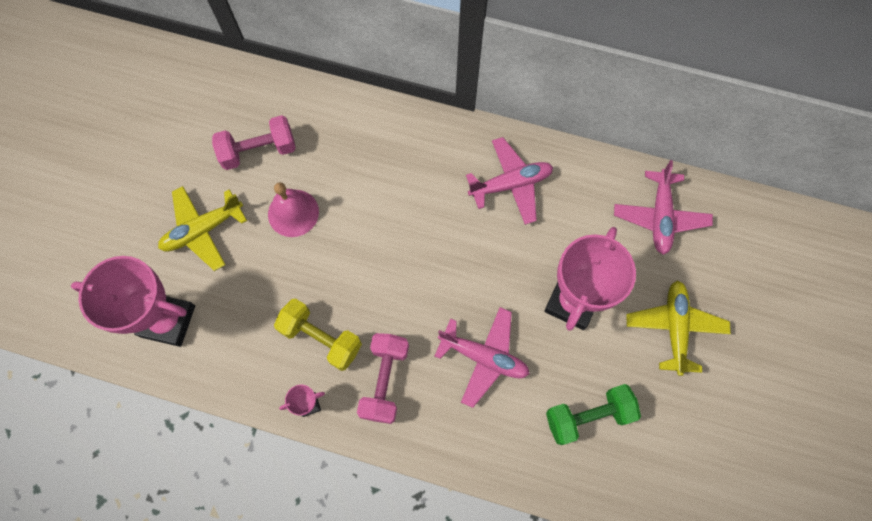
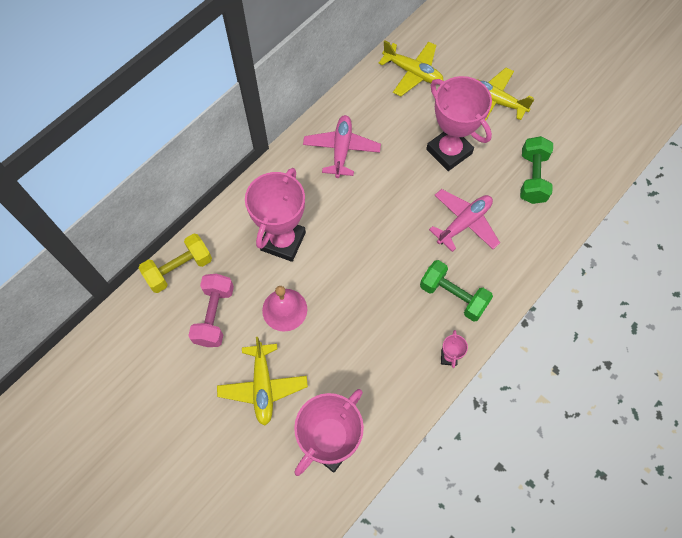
camera: 65 degrees left, 5 degrees down
yellow dumbbell [274,298,362,371] -> yellow dumbbell moved to [139,233,212,293]
pink dumbbell [357,333,409,424] -> green dumbbell [420,260,493,322]
pink plane [614,160,713,255] -> yellow plane [378,40,443,97]
none -> pink trophy [245,168,306,262]

